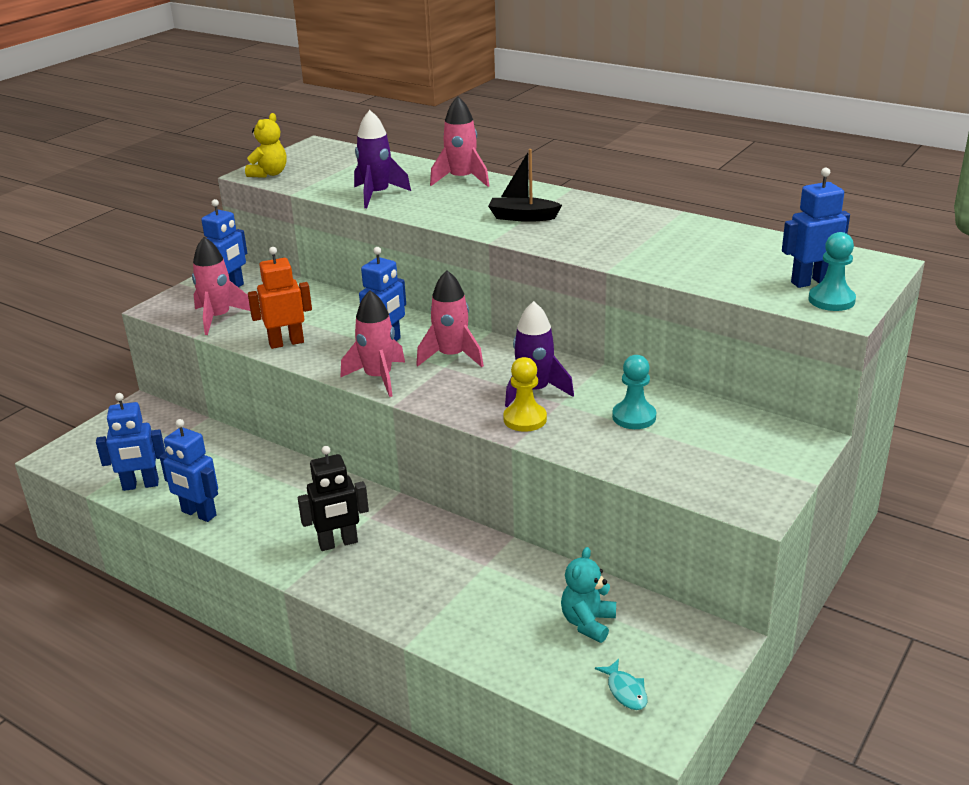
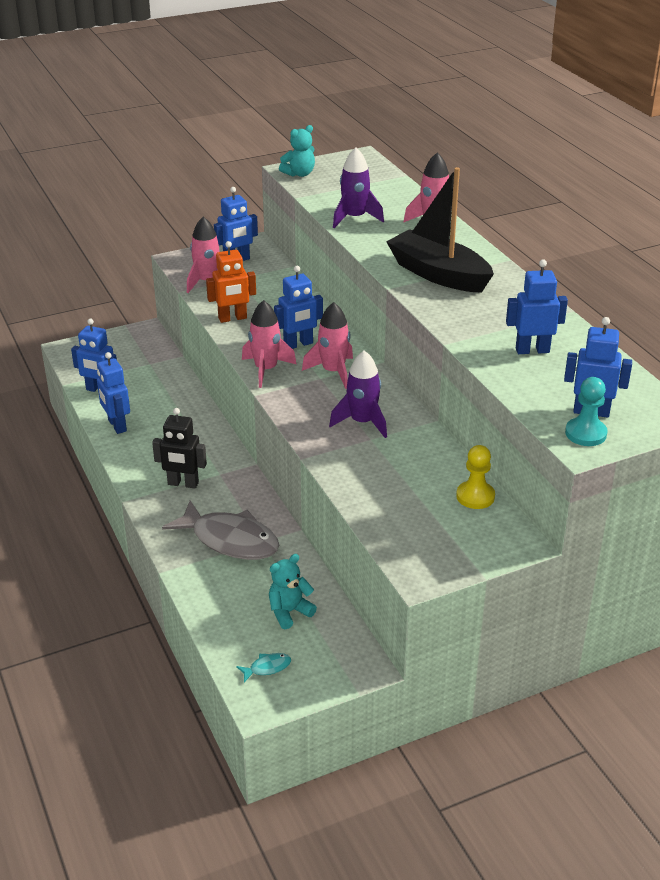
camera: 30 degrees right, 5 degrees up
yellow teddy bear [245,113,287,178] -> turquoise teddy bear [279,125,315,177]
orange robot [248,247,312,349] -> orange robot turned 150 degrees clockwise [206,241,256,323]
black boat [488,149,562,222] -> black boat [386,167,494,293], size x1.87
yellow pawn [503,357,547,432] -> yellow pawn moved to [456,445,495,509]
turquoise fish [595,659,647,710] -> turquoise fish turned 120 degrees counterclockwise [236,653,291,682]
turquoise pawn [612,355,656,429] -> none
none -> grey fish [162,500,279,560]
none -> blue robot [506,259,568,354]

